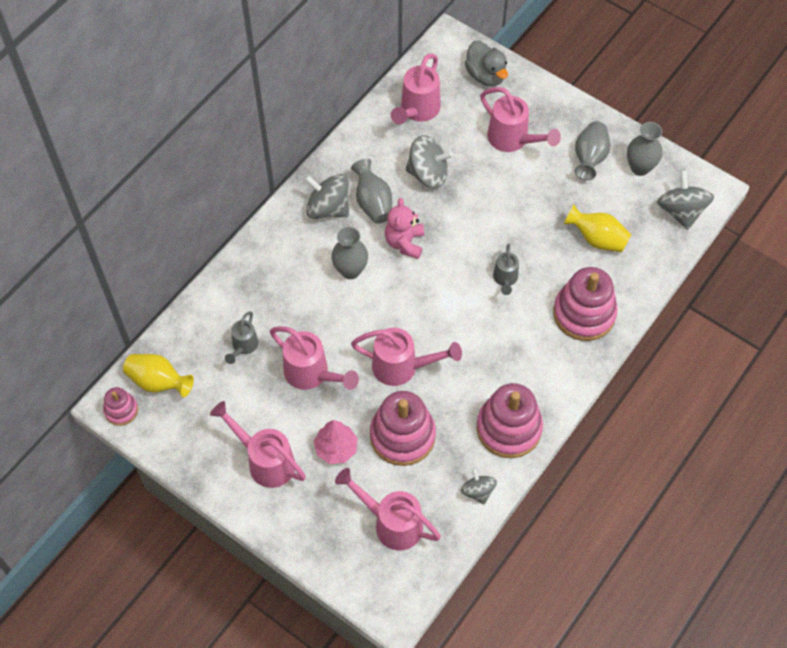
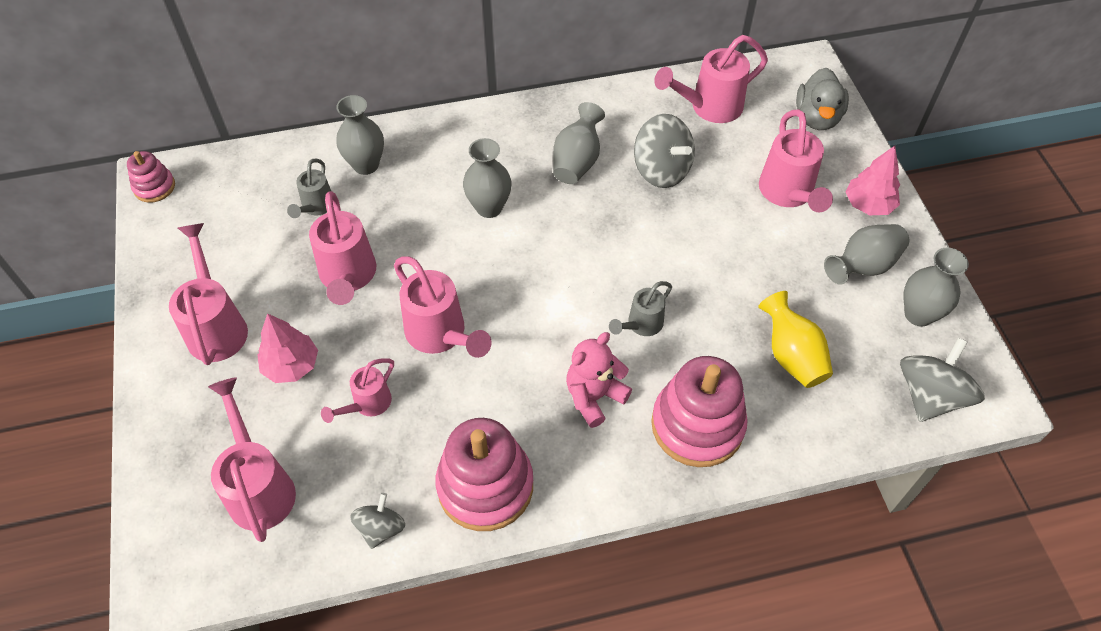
camera: 40 degrees right, 5 degrees down
yellow vase [123,354,194,397] -> none
grey watering can [225,311,258,364] -> grey watering can turned 45 degrees counterclockwise [287,159,331,218]
grey spinning top [304,174,349,219] -> none
pink stacking toy [370,391,436,466] -> pink watering can [321,358,394,423]
pink teddy bear [385,198,424,259] -> pink teddy bear moved to [566,332,632,428]
none -> grey vase [336,95,384,175]
none -> pink tree [845,146,900,215]

